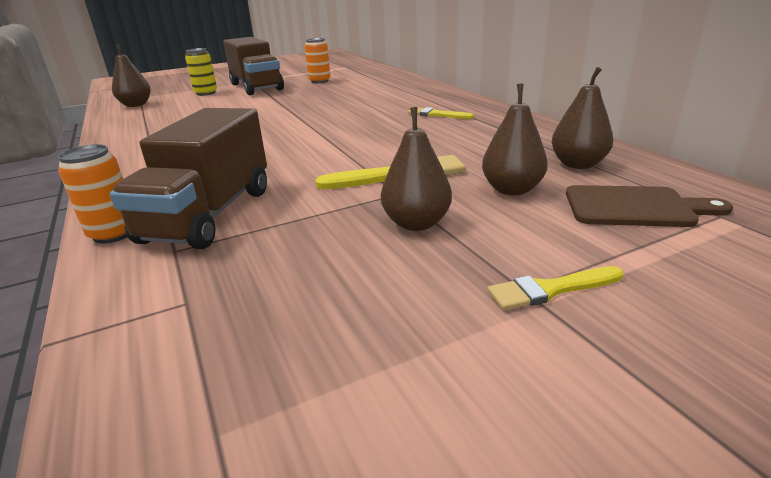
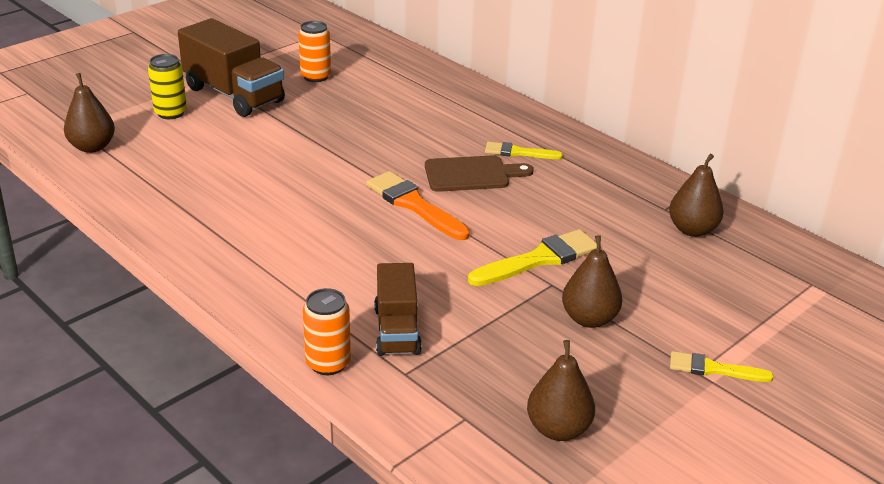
camera: 20 degrees left, 5 degrees up
brown truck [110,108,267,249] -> brown truck [374,263,422,356], size x0.62
brown pear [482,83,548,195] -> brown pear moved to [527,340,595,441]
yellow brush [487,266,623,310] -> yellow brush turned 45 degrees clockwise [670,351,774,382]
brown cutting board [566,185,733,227] -> brown cutting board moved to [425,155,533,192]
none -> orange brush [366,171,470,240]

